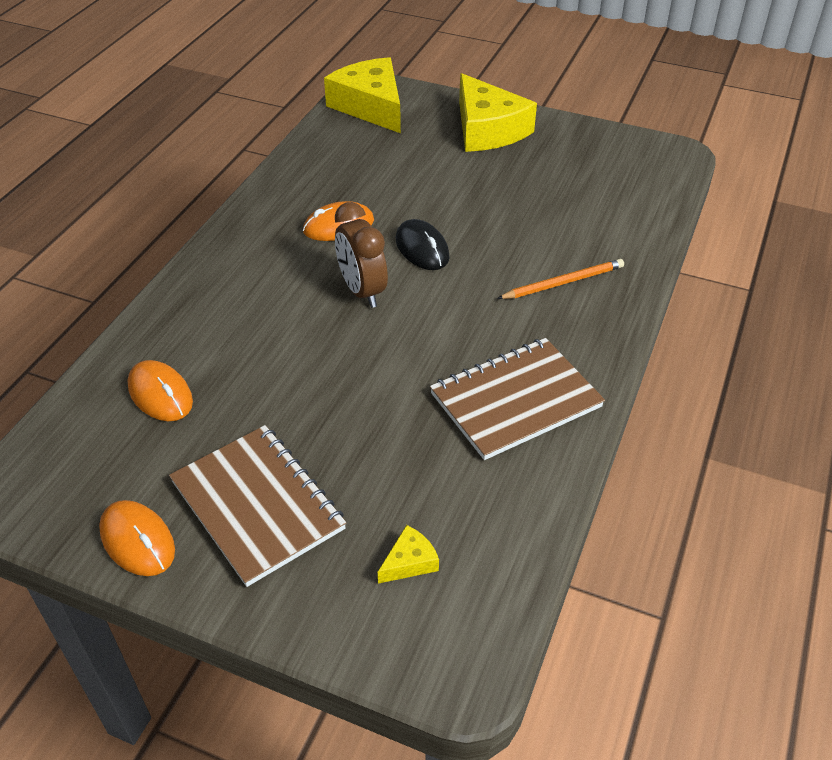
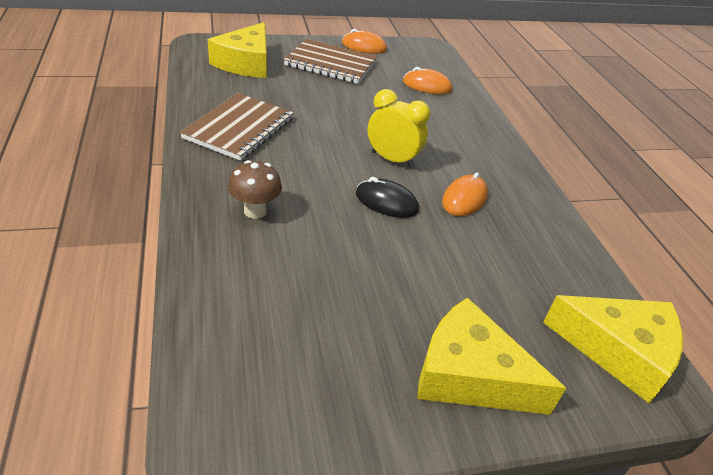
camera: 140 degrees right, 5 degrees down
brown clock [335,202,388,308] -> yellow clock [368,89,430,168]
yellow cheese [378,525,439,584] -> yellow cheese [208,22,267,78], size x2.39
orange pencil [497,259,624,299] -> brown mushroom [228,160,282,219]

